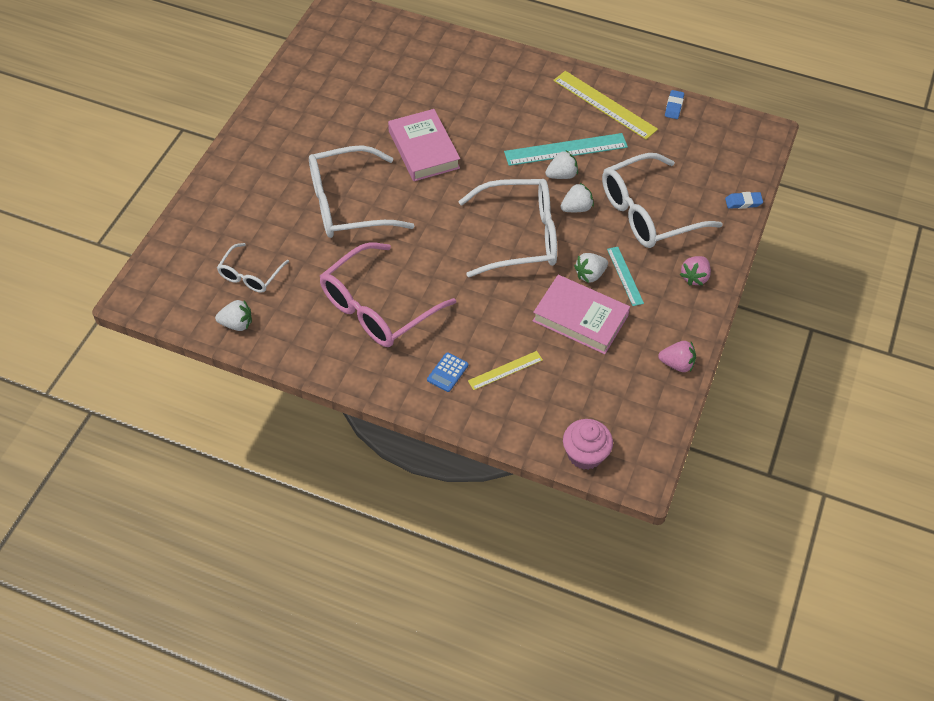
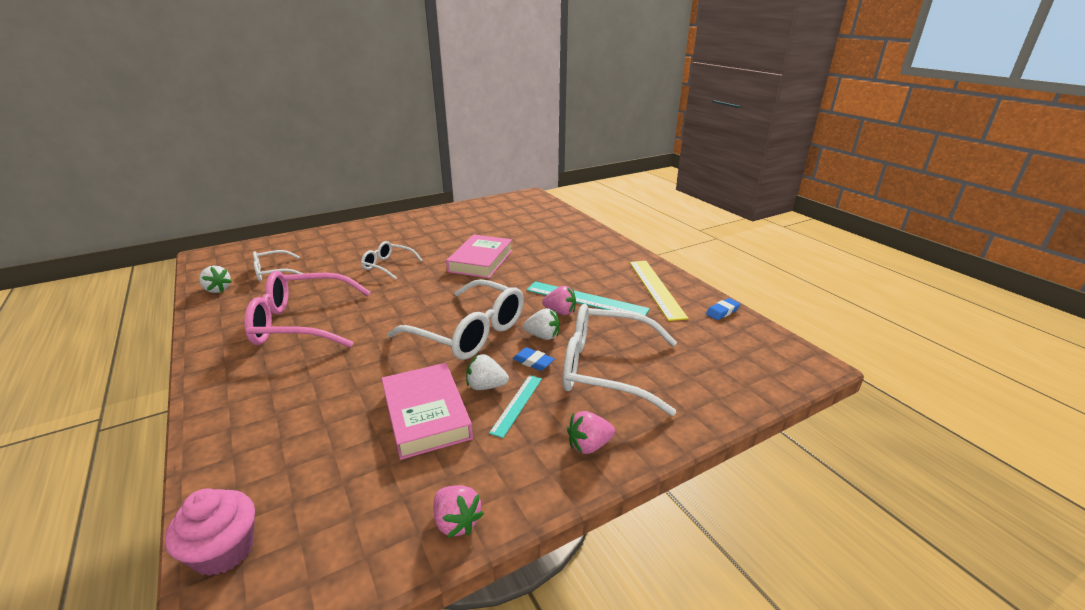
camera: 40 degrees right, 25 degrees down
white glasses [309,145,414,238] -> white glasses [361,241,423,280], size x0.53
blue calculator [427,352,468,392] -> none
yellow ruler [468,351,543,390] -> none
white strawberry [545,150,578,179] -> pink strawberry [542,286,576,315]
blue eraser [725,192,763,209] -> blue eraser moved to [513,347,555,371]

